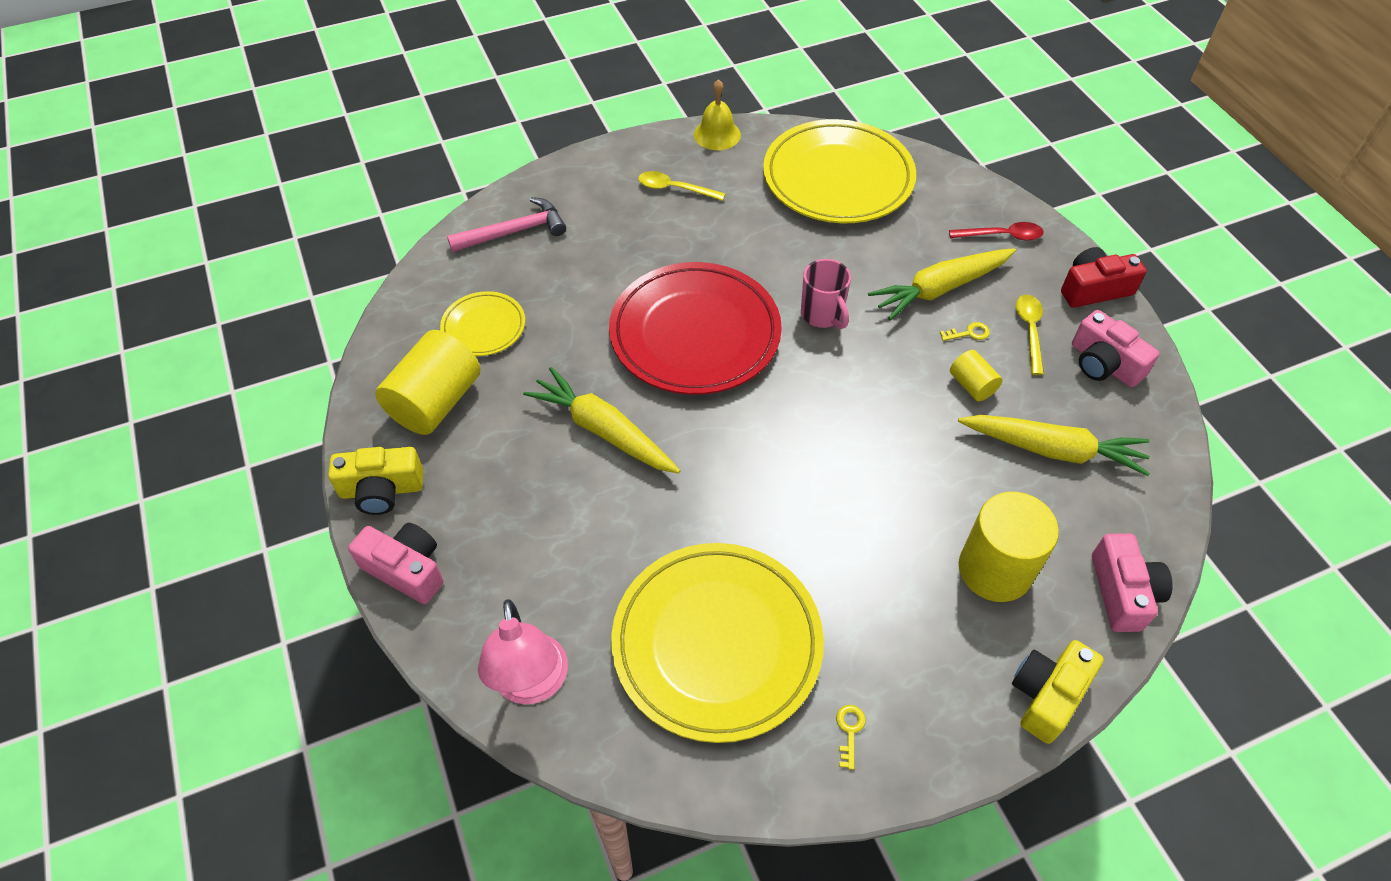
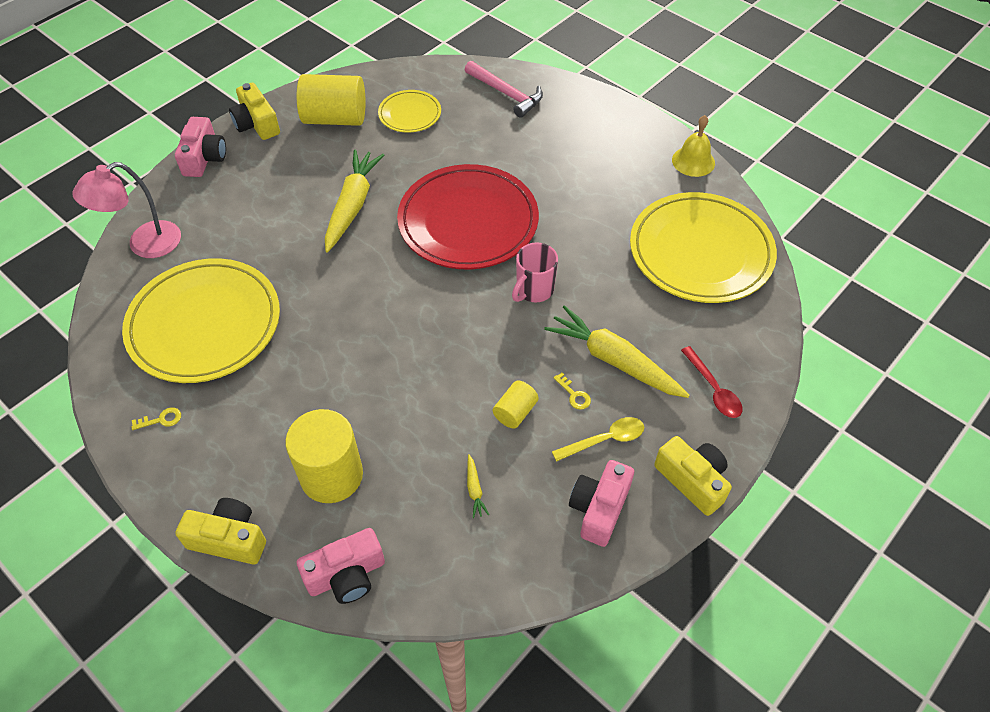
camera: 65 degrees right, 0 degrees up
yellow spoon [638,171,725,201] -> none
yellow carrot [958,415,1150,476] -> yellow carrot [467,454,489,518], size x0.40
red camera [1061,247,1147,308] -> yellow camera [654,436,732,516]

